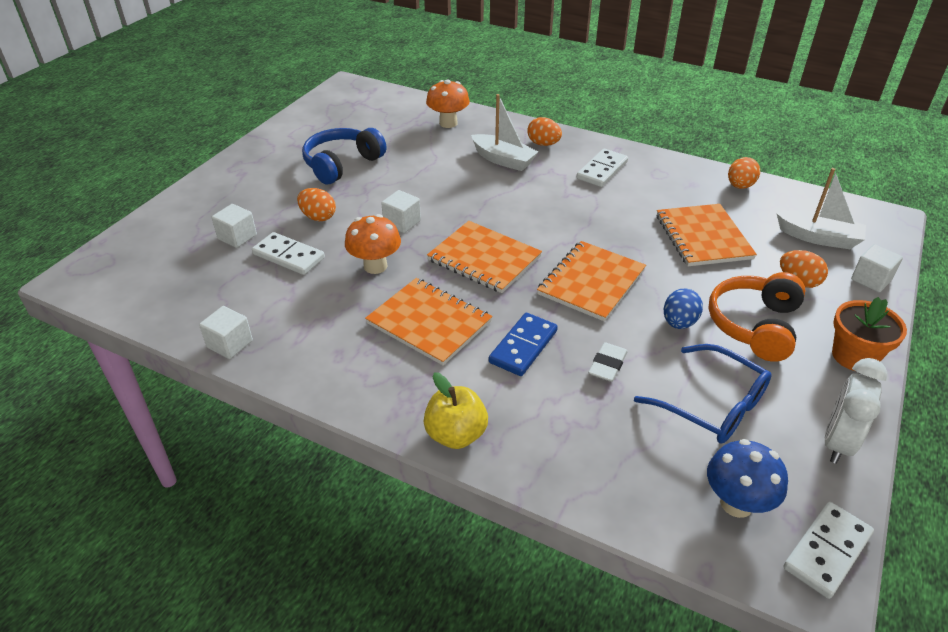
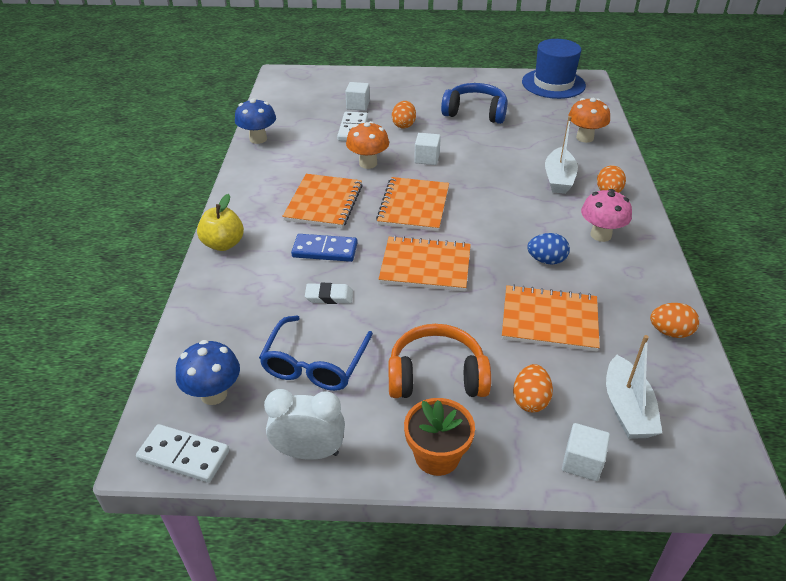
camera: 65 degrees right, 0 degrees up
white cube [199,306,253,359] -> blue mushroom [235,98,276,144]
white domino [577,149,628,187] -> pink mushroom [581,189,632,242]
orange notebook [657,204,757,266] -> orange notebook turned 45 degrees clockwise [502,285,600,352]
blue egg [664,288,703,329] -> blue egg moved to [527,233,570,264]
none -> blue hat [522,39,586,99]

